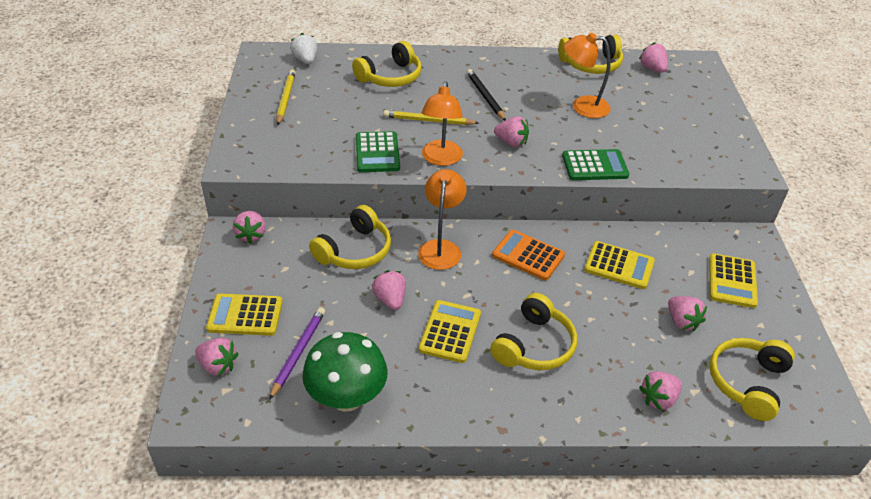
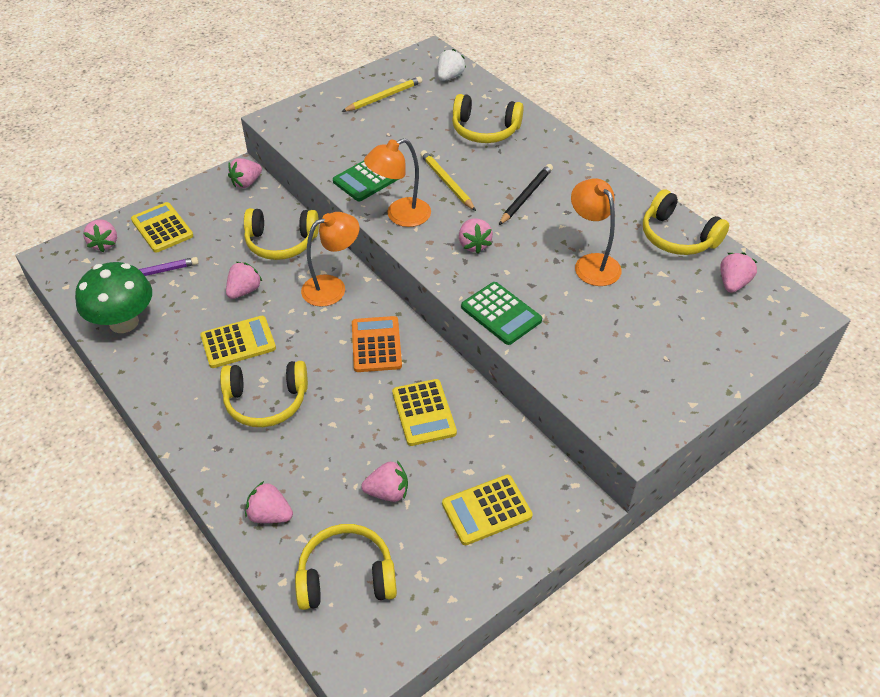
camera: 55 degrees right, 5 degrees up
pink strawberry [668,296,707,331] -> pink strawberry turned 120 degrees counterclockwise [361,461,408,502]

